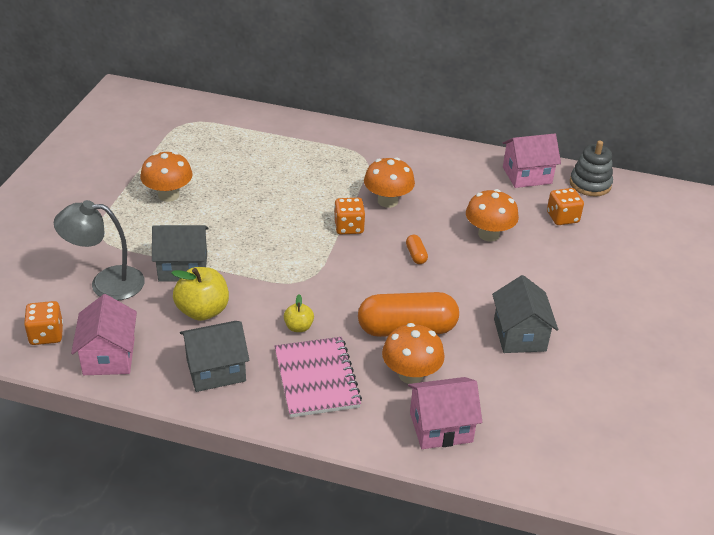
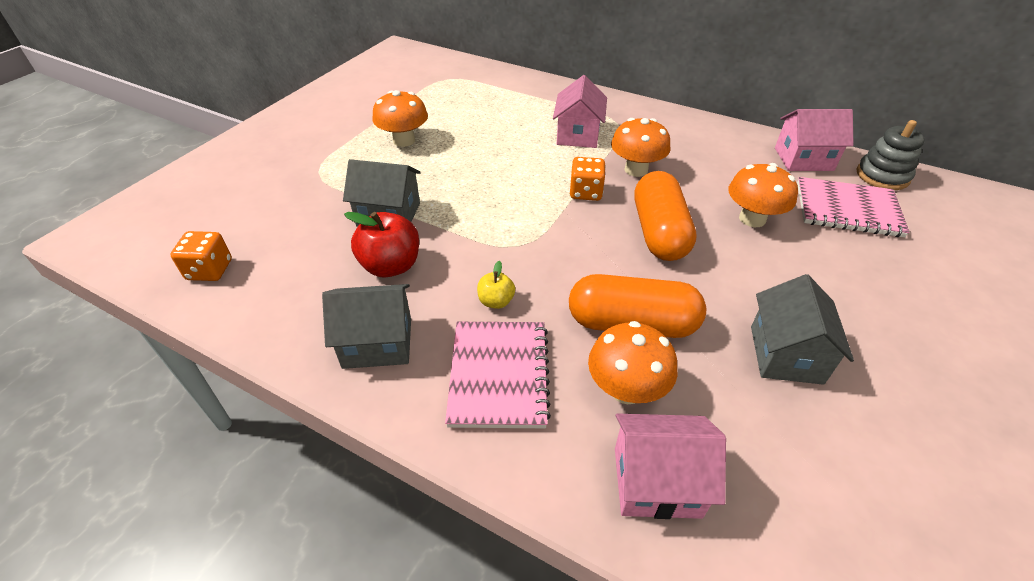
camera: 15 degrees right, 5 degrees up
grey lamp [54,200,145,301] -> none
pink house [71,294,137,375] -> pink house moved to [553,75,607,148]
yellow apple [171,267,229,321] -> red apple [344,212,419,277]
orange capsule [406,235,428,264] -> orange capsule [635,171,697,261], size x2.45
orange dice [547,188,584,225] -> pink notebook [797,177,910,237]

